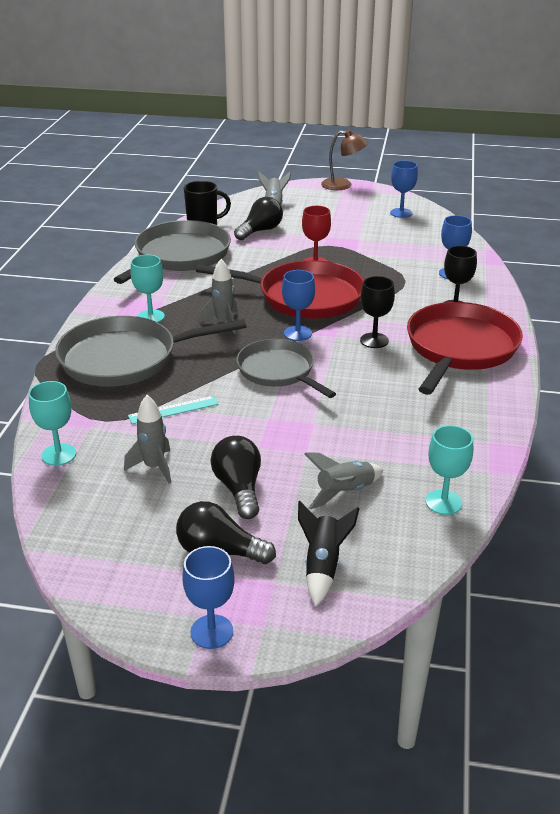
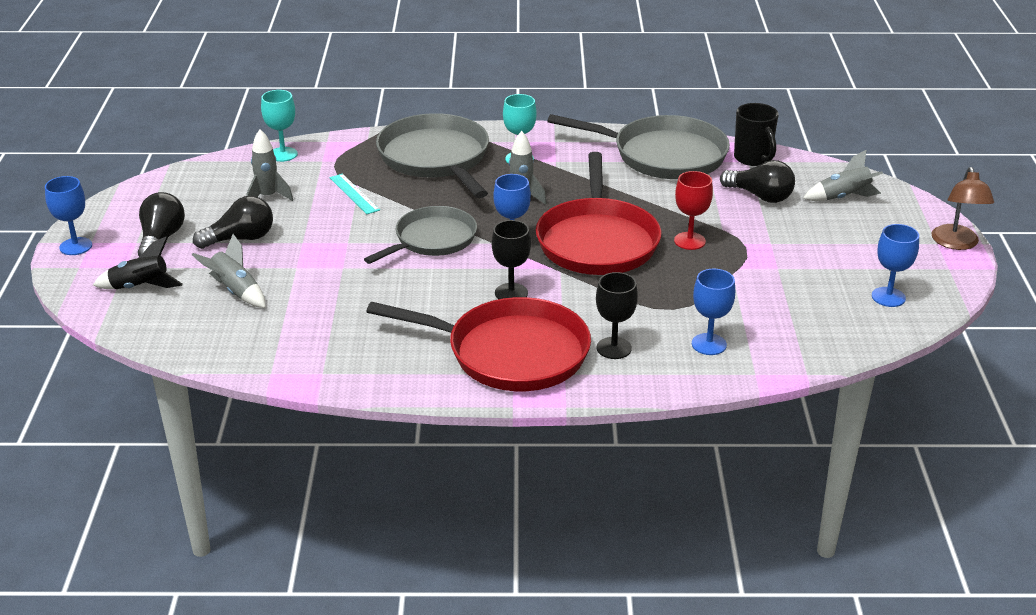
camera: 80 degrees right, 0 degrees up
turquoise goblet [426,425,473,515] -> none

